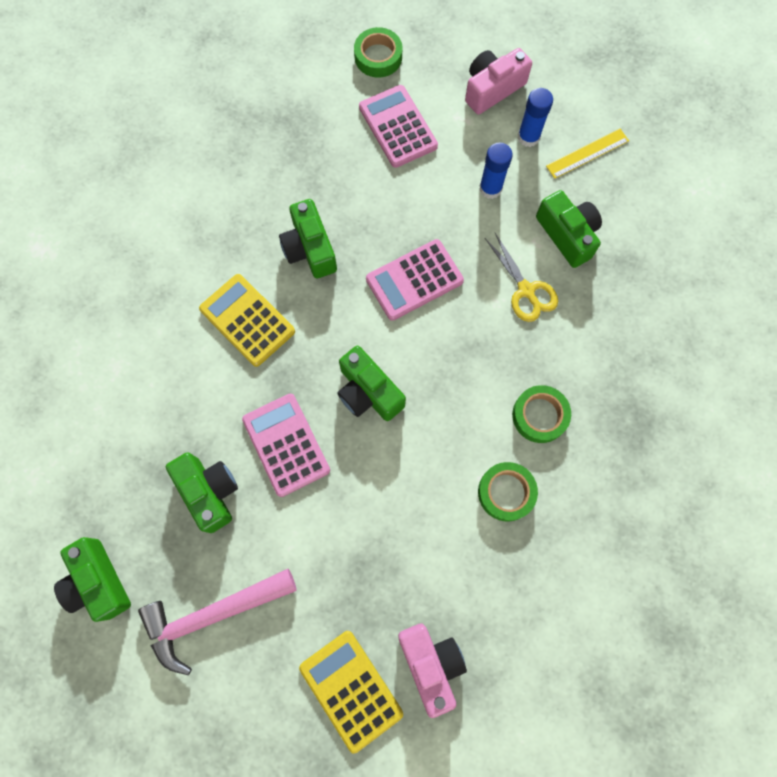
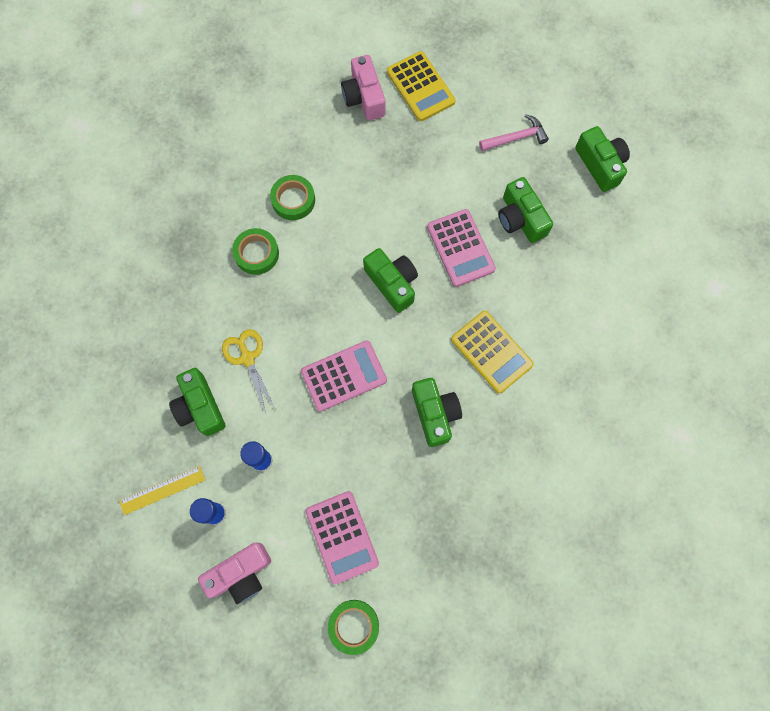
camera: 175 degrees left, 0 degrees up
pink hammer [138,569,297,675] -> pink hammer [479,115,549,151], size x0.62

